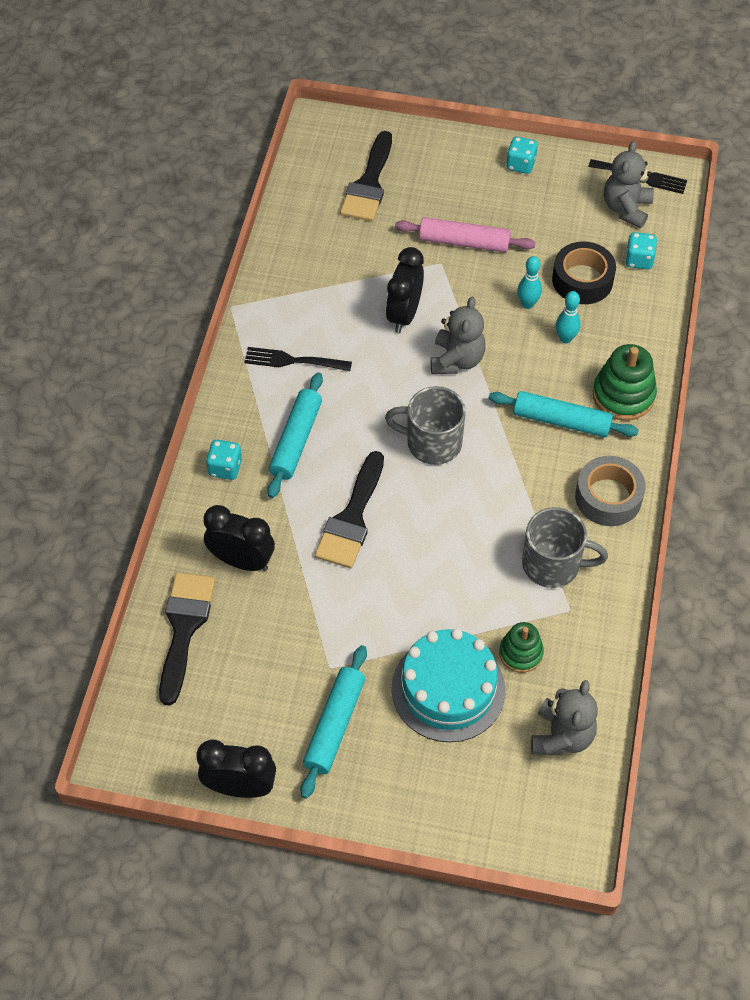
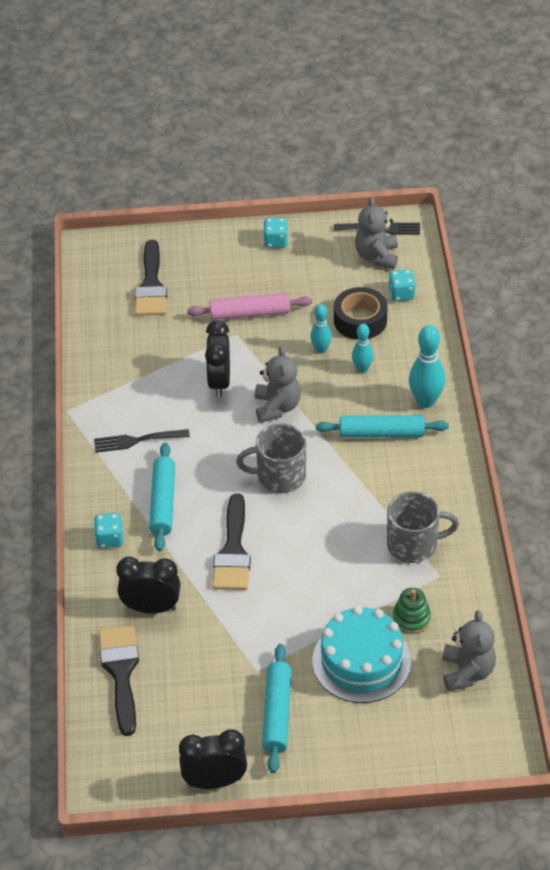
camera: 15 degrees left, 10 degrees down
grey tape [575,456,646,526] -> none
green stacking toy [593,344,657,420] -> turquoise bowling pin [409,325,445,408]

